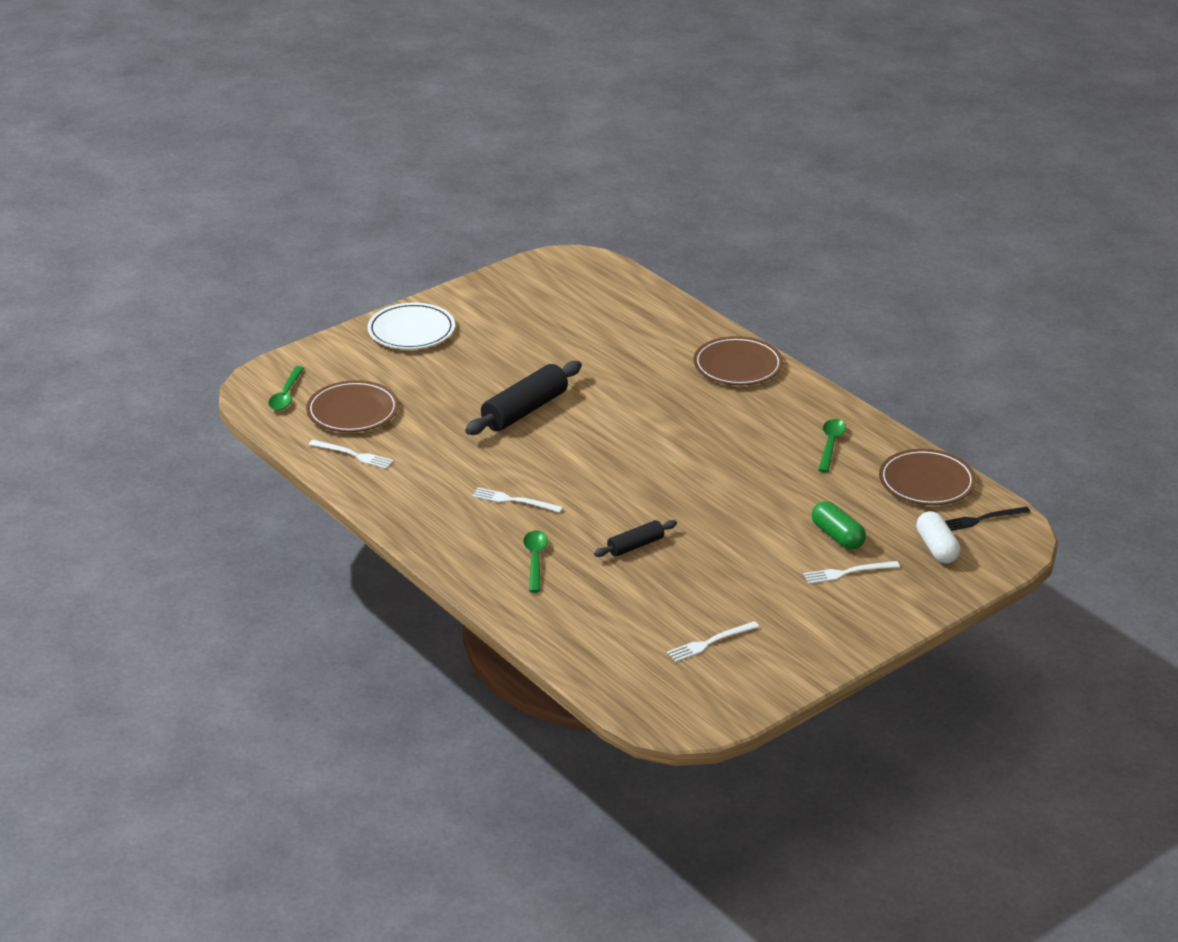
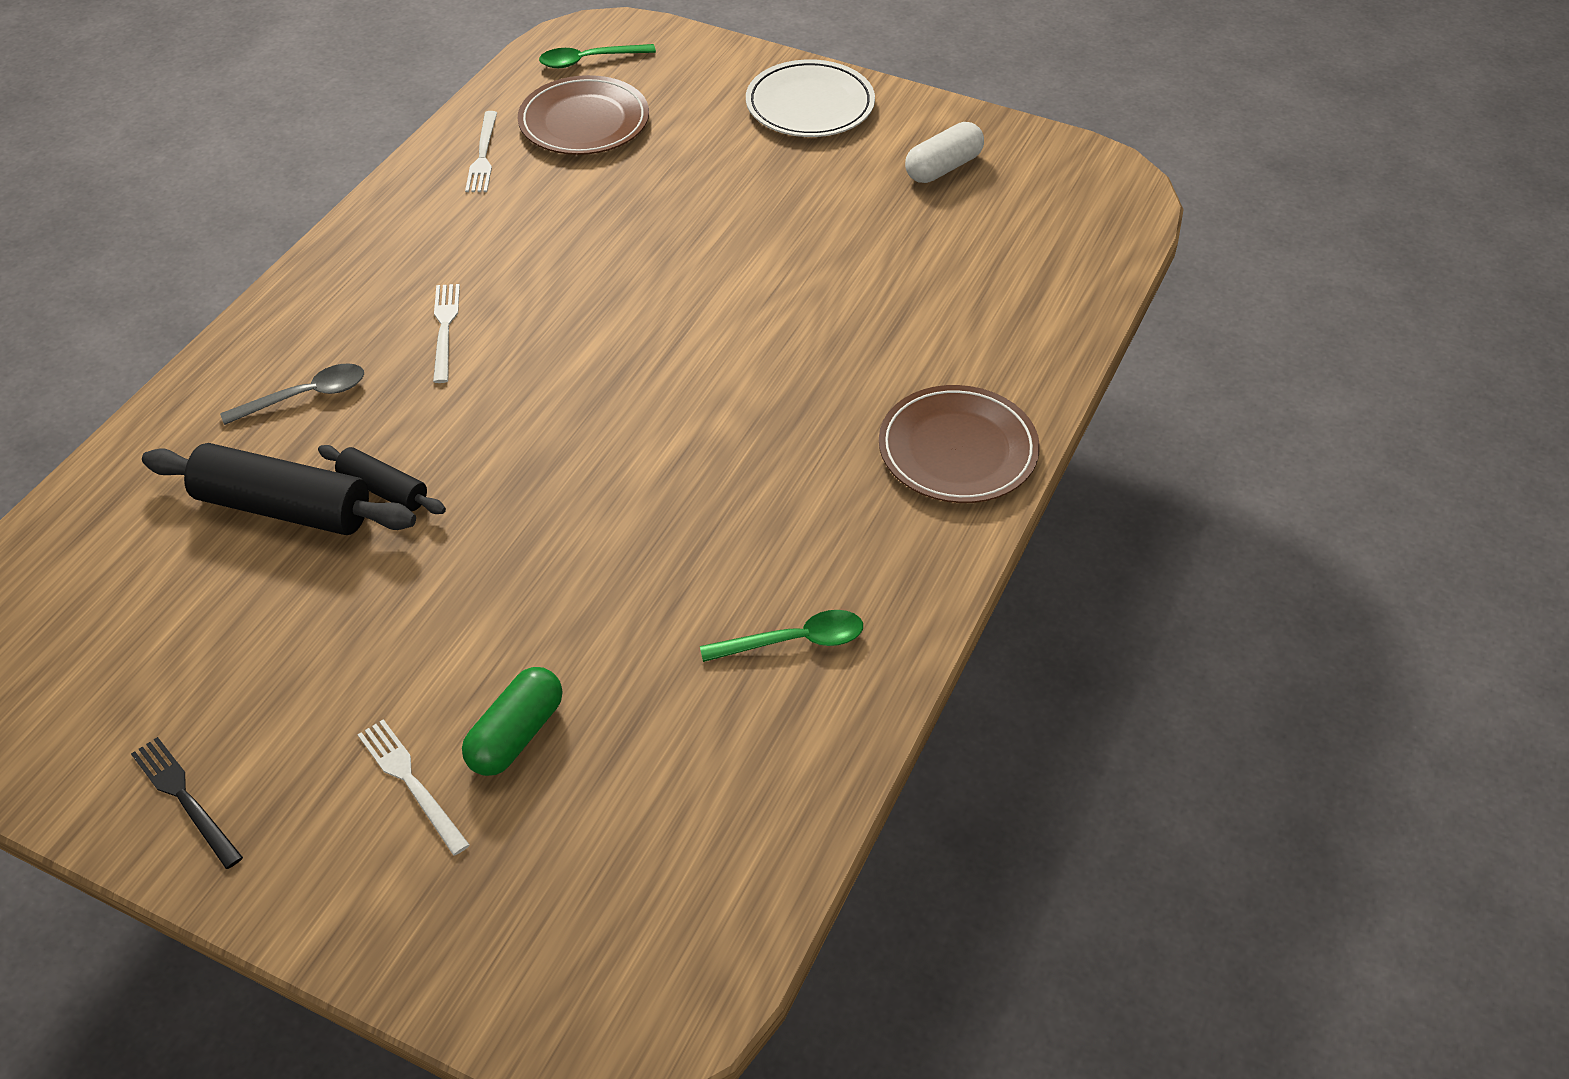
camera: 65 degrees right, 15 degrees up
black rolling pin [465,361,582,435] -> black rolling pin moved to [142,443,416,535]
green spoon [523,531,548,593] -> grey spoon [220,363,364,425]
white fork [667,621,759,662] -> none
brown plate [879,449,976,505] -> none
white capsule [916,511,961,563] -> white capsule moved to [905,122,984,183]
black fork [945,507,1030,531] -> black fork moved to [131,737,243,869]

